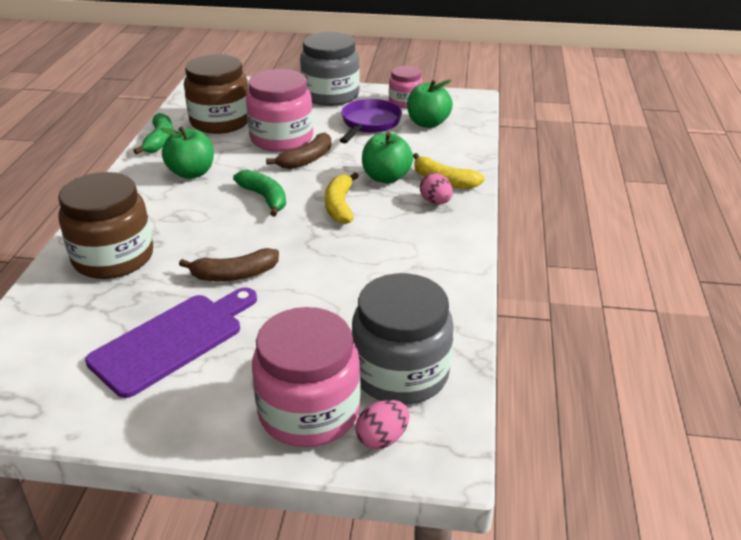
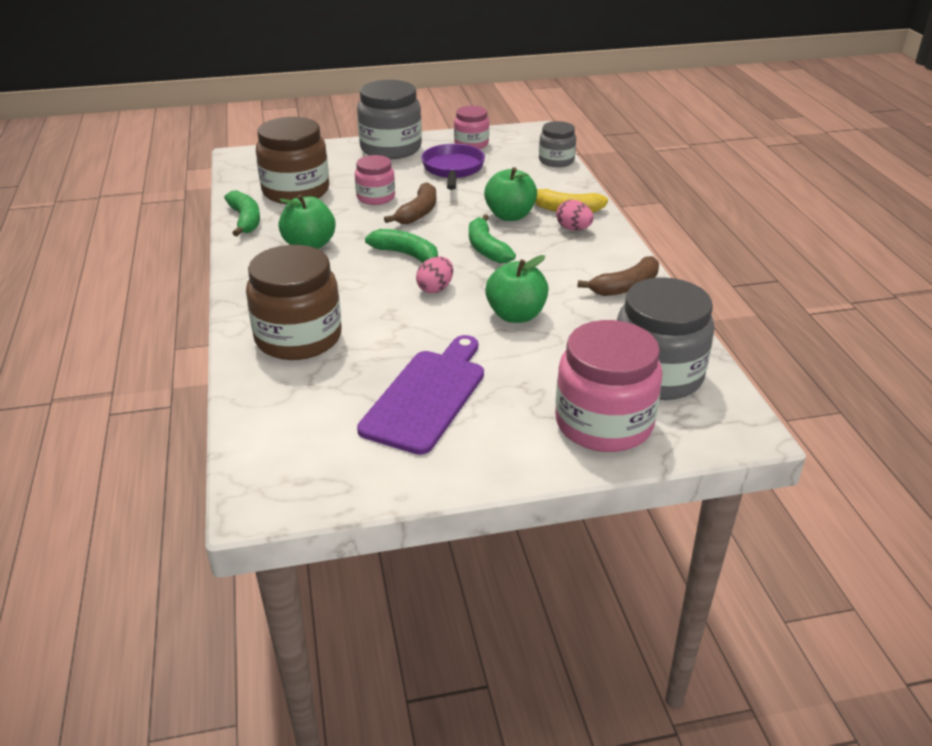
camera: 20 degrees left, 0 degrees up
brown banana [179,248,279,281] -> brown banana moved to [577,256,659,296]
pink jar [246,69,313,152] -> pink jar [355,155,395,205], size x0.57
yellow banana [325,172,359,224] -> green banana [469,214,516,263]
pink egg [355,400,409,449] -> pink egg moved to [416,257,453,293]
green apple [407,80,453,128] -> green apple moved to [485,255,549,323]
none -> grey jar [539,121,576,167]

